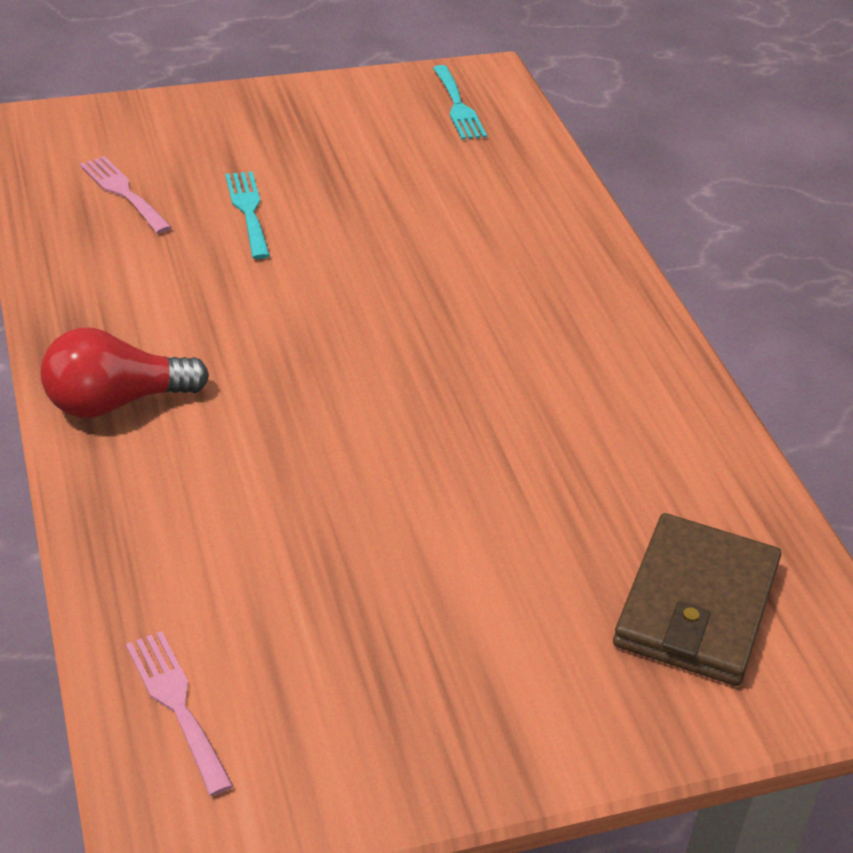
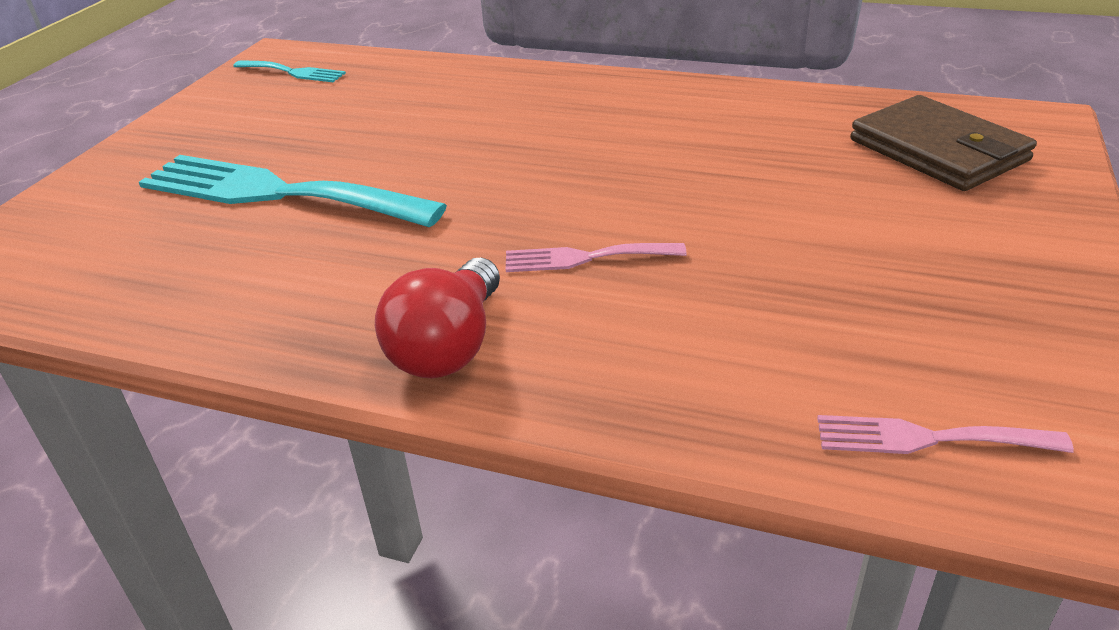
camera: 50 degrees left, 5 degrees down
pink fork [80,156,172,234] -> pink fork moved to [505,243,687,272]
turquoise fork [225,172,270,259] -> turquoise fork [139,155,447,228], size x2.12

